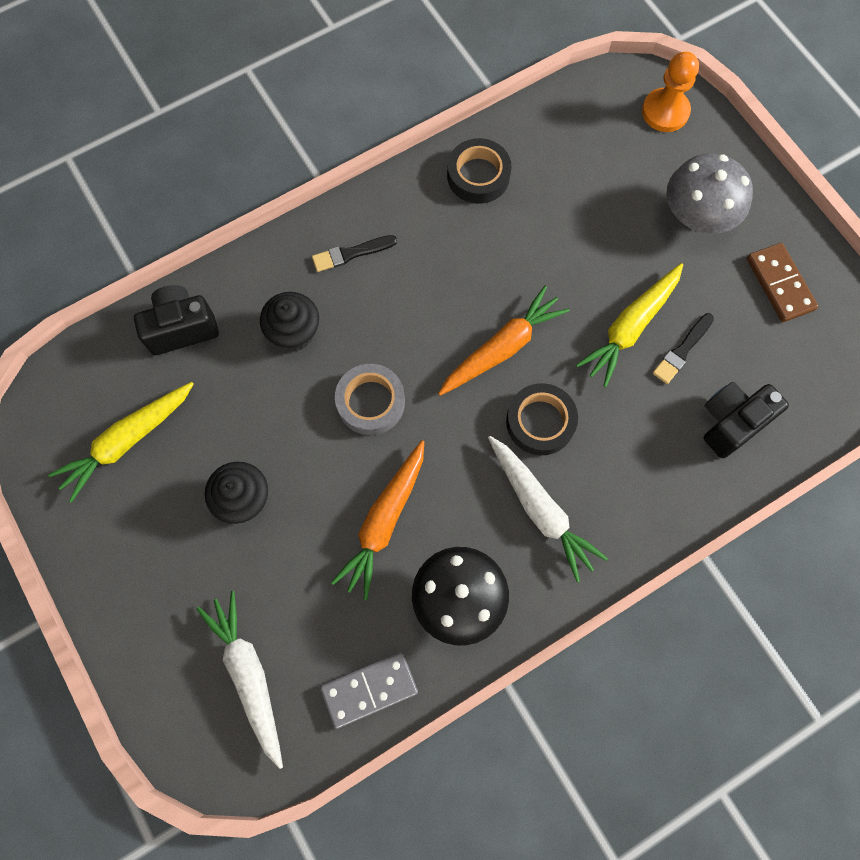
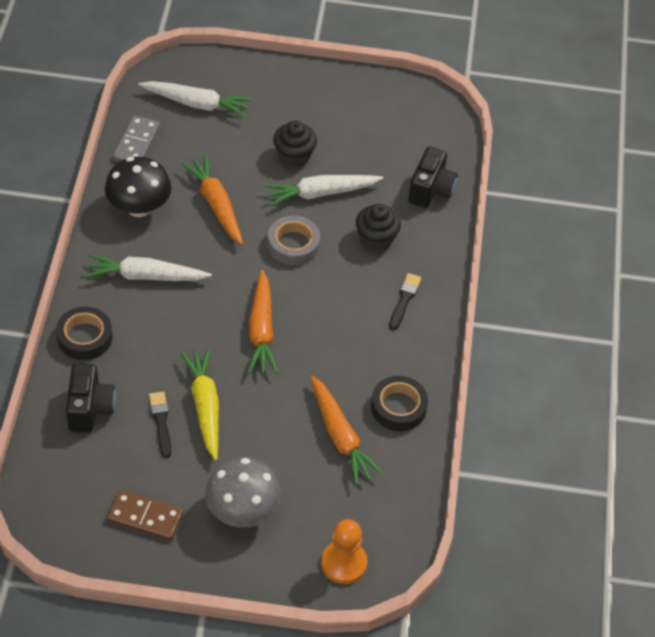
camera: 125 degrees right, 20 degrees down
yellow carrot [48,382,194,503] -> none
black tape [506,383,578,455] -> black tape moved to [56,306,113,360]
none -> white carrot [264,175,383,206]
none -> orange carrot [311,376,384,485]

